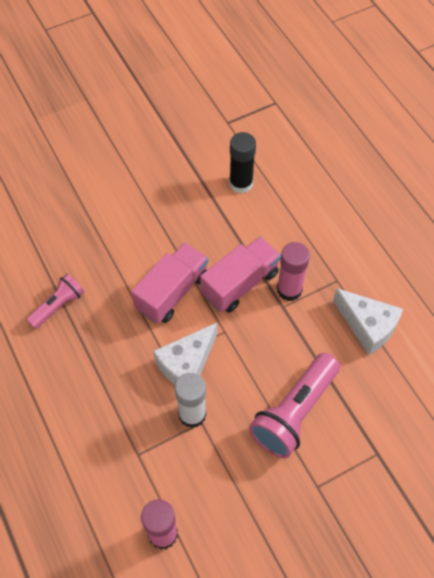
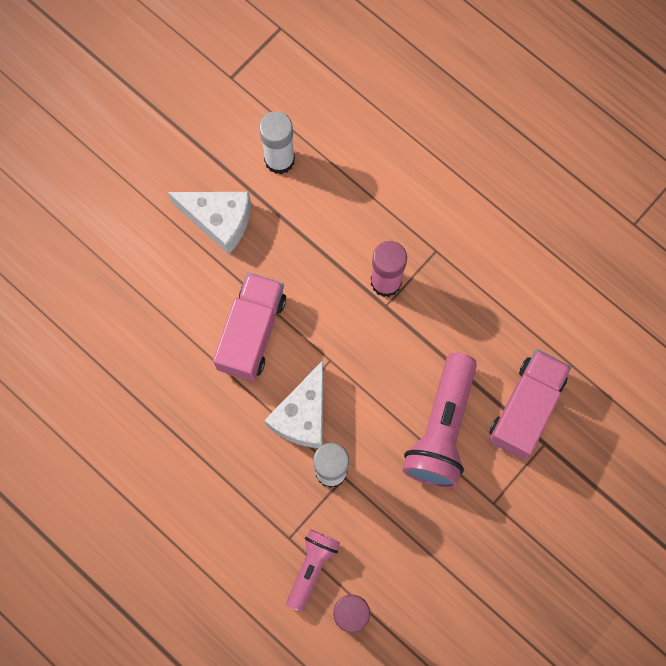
camera: 20 degrees left, 15 degrees up
pink flashlight [26,274,84,329] -> pink flashlight moved to [286,529,340,612]
pink truck [200,237,281,313] -> pink truck moved to [489,349,571,459]
black glue stick [229,132,256,193] -> white glue stick [259,111,295,174]
white cheese [333,288,403,355] -> white cheese moved to [168,192,251,254]

